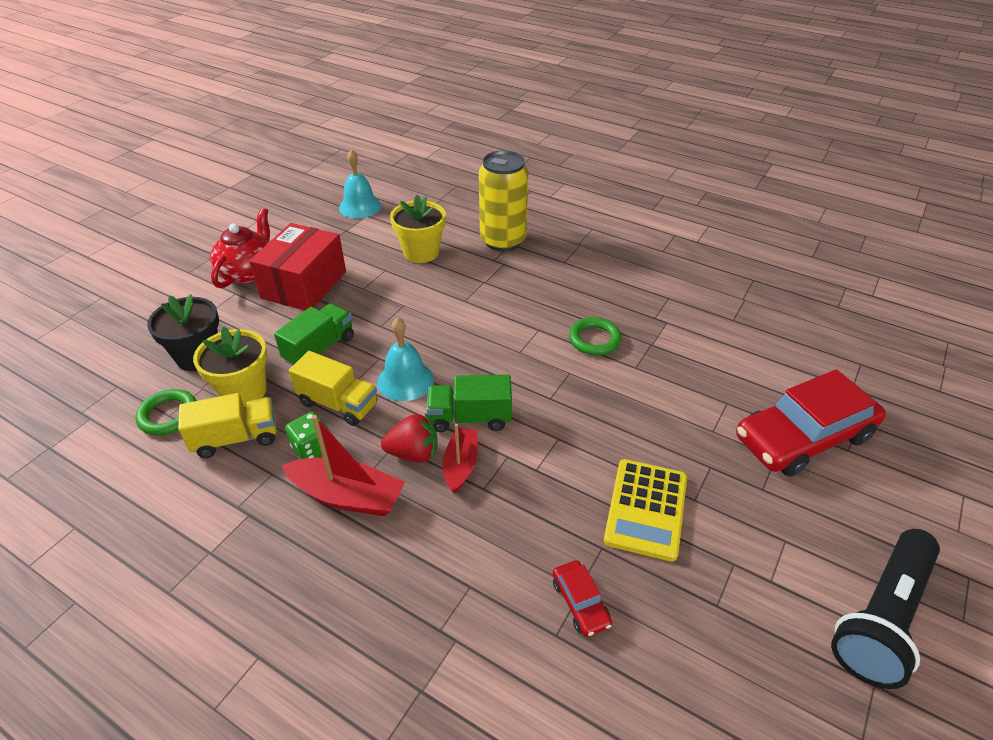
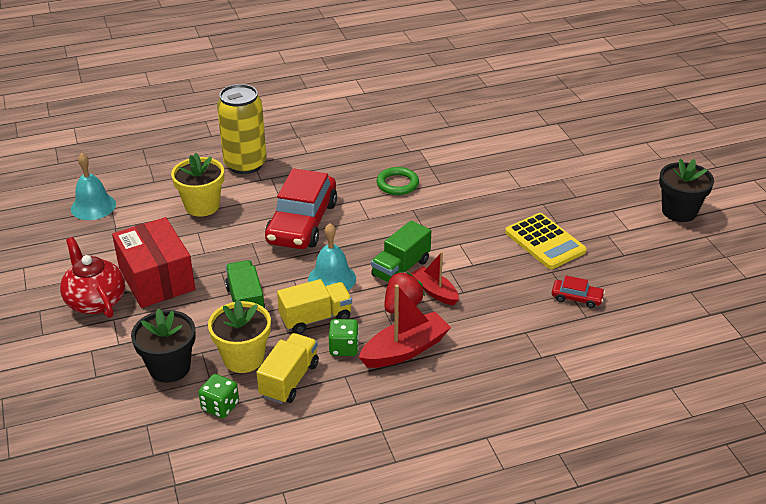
camera: 50 degrees left, 5 degrees down
green ring [135,389,197,435] -> green dice [198,374,239,418]
red car [736,369,886,477] -> red car moved to [265,168,337,249]
black flashlight [831,529,940,689] -> black flower pot [659,159,714,222]

